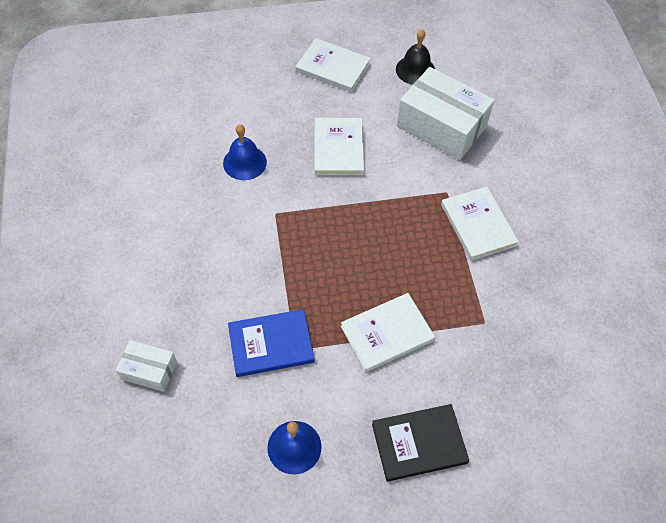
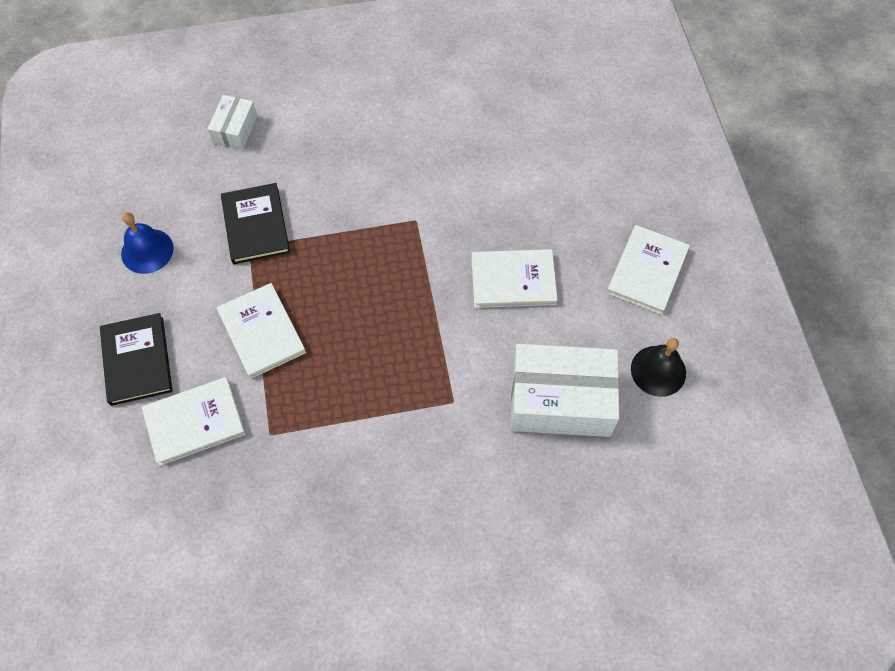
camera: 90 degrees right, 5 degrees up
blue bell [223,124,267,180] -> none
blue book [228,309,314,377] -> black book [221,183,290,264]
white box [397,67,495,160] -> white box turned 60 degrees clockwise [511,344,619,437]
white book [441,187,519,261] -> white book moved to [142,377,245,466]

